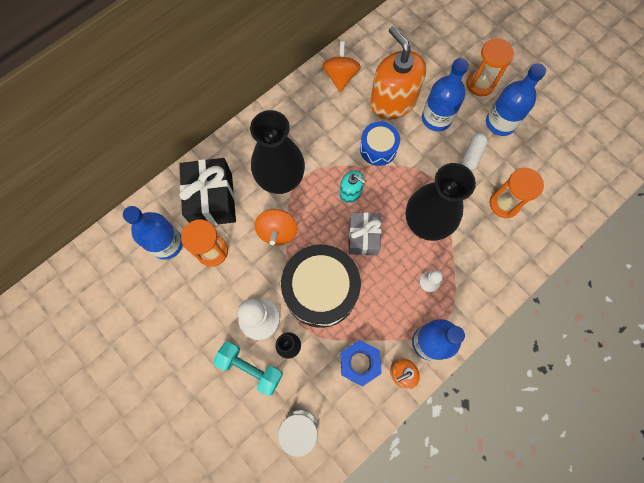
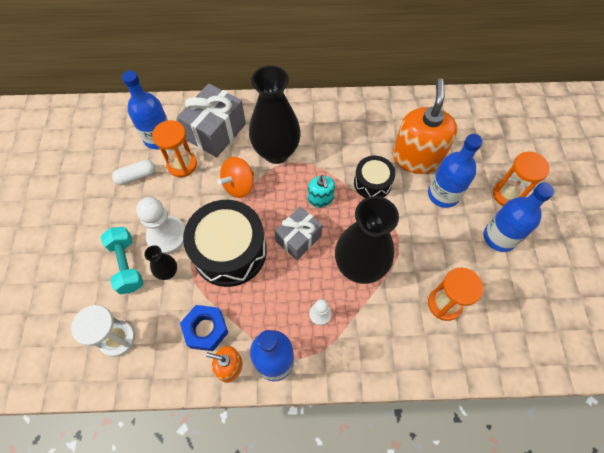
camera: 40 degrees right, 10 degrees down
black gift [179,158,236,226] -> grey gift [177,84,246,157]
orange spinning top [322,41,361,92] -> none
blue drum [360,122,400,166] -> black drum [354,156,396,198]
white capsule [462,133,488,171] -> white capsule moved to [112,160,155,185]

